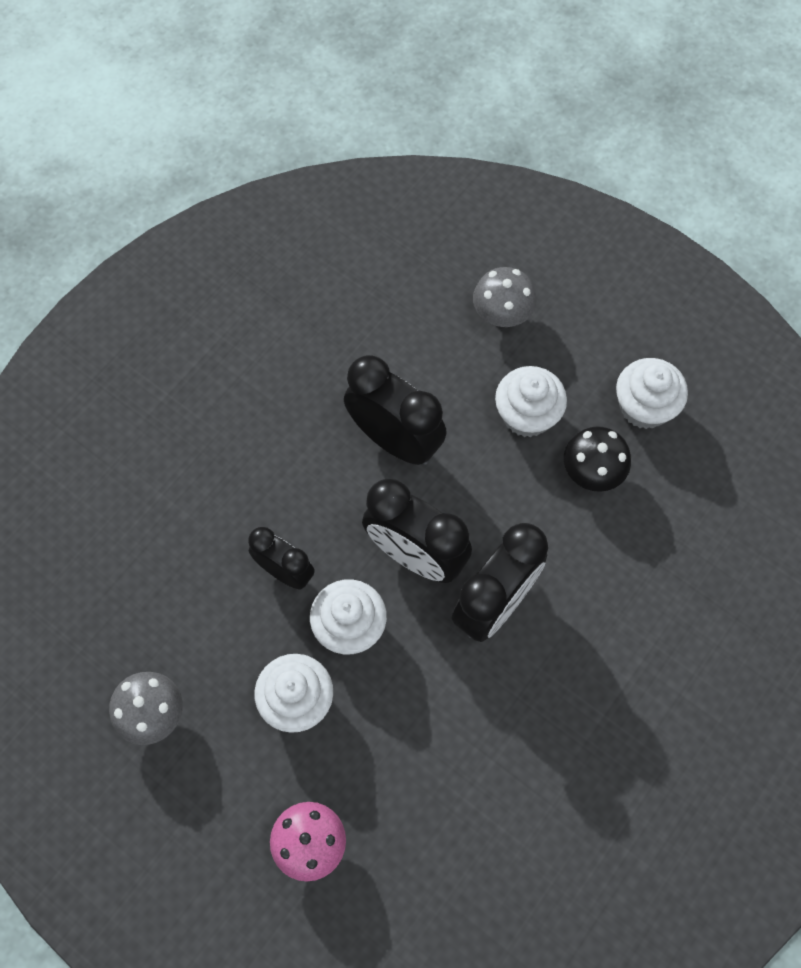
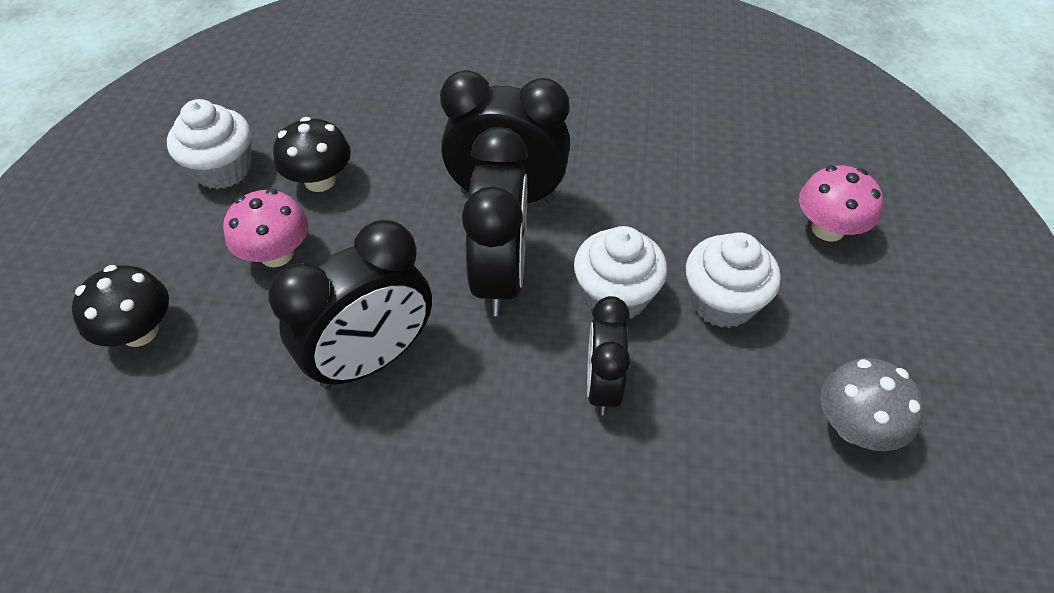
camera: 120 degrees left, 15 degrees down
black clock [344,355,447,465] -> black clock turned 135 degrees counterclockwise [268,220,432,389]
grey mushroom [473,267,536,327] -> black mushroom [72,265,169,347]
white cupcake [495,366,567,437] -> pink mushroom [223,189,308,267]

